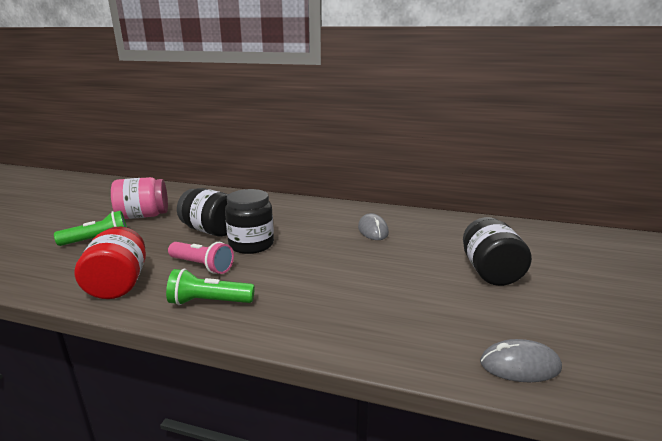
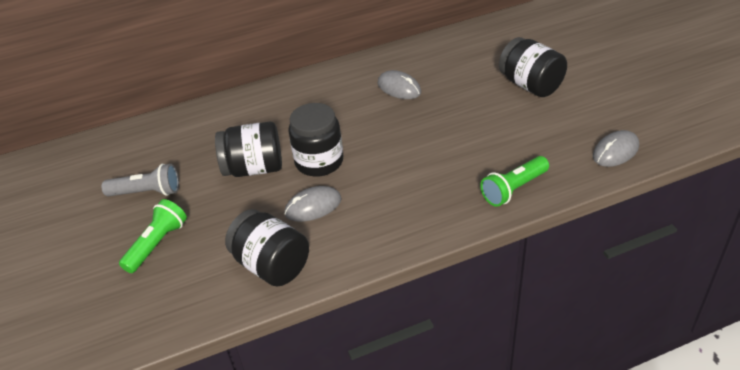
camera: 35 degrees left, 20 degrees up
red jar [75,227,146,299] -> black jar [225,209,309,287]
pink jar [111,177,168,219] -> grey flashlight [102,164,179,196]
green flashlight [166,269,255,305] -> green flashlight moved to [480,156,549,207]
pink flashlight [168,242,234,274] -> grey mouse [285,186,342,222]

